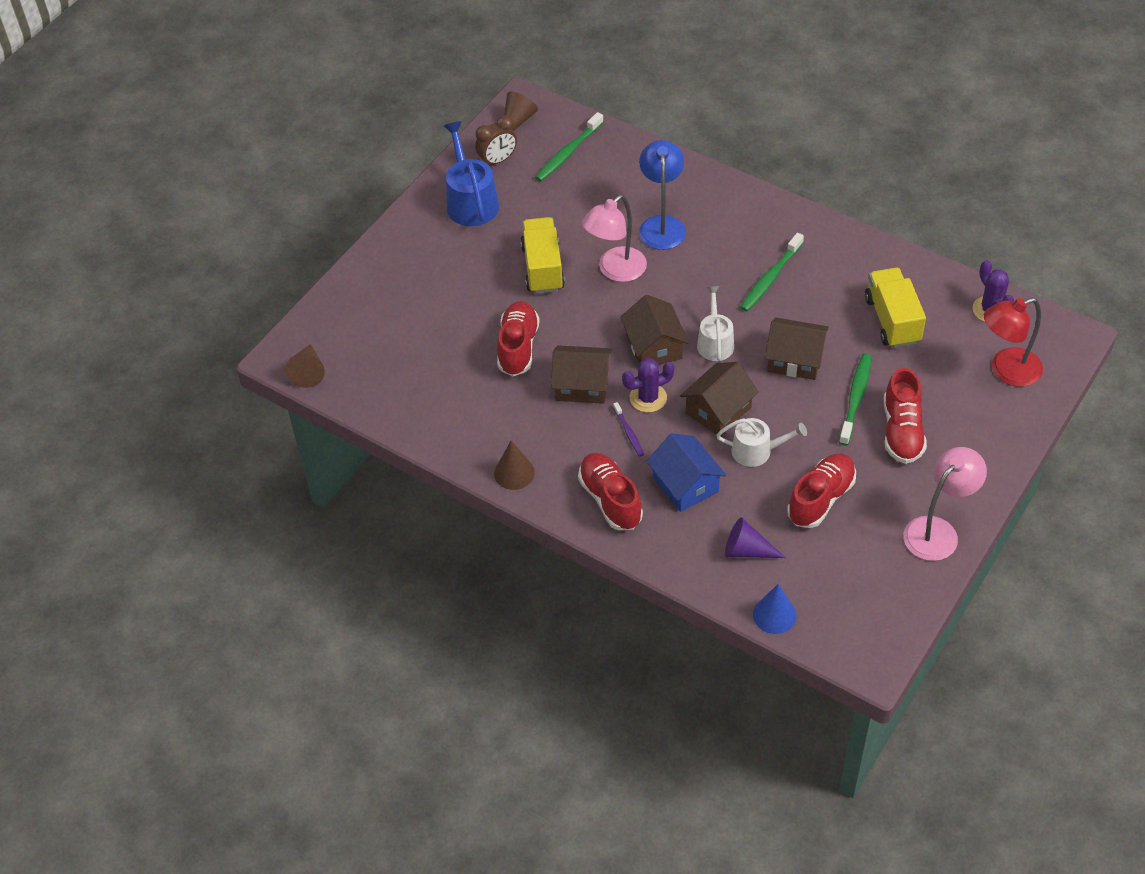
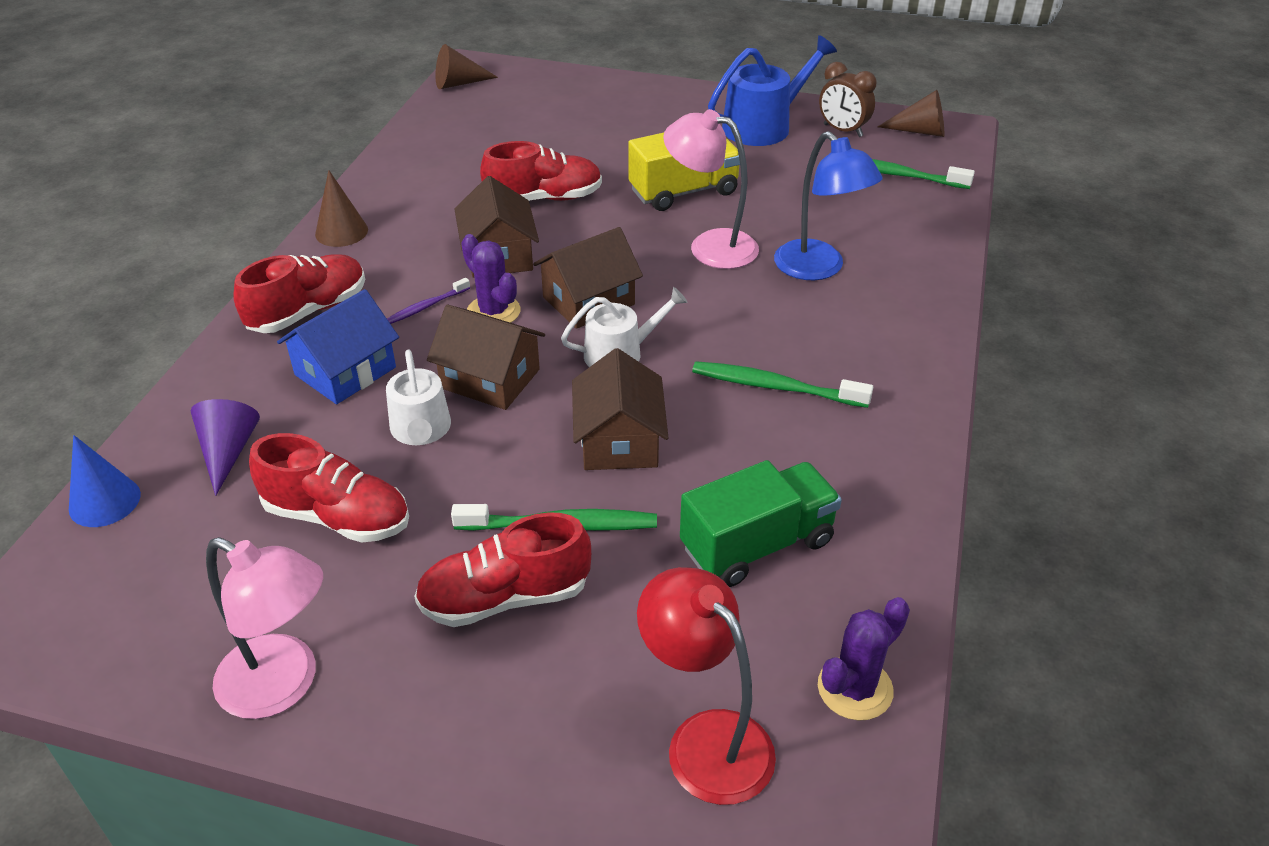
camera: 70 degrees right, 10 degrees down
blue lamp [639,140,686,250] -> blue lamp turned 75 degrees clockwise [774,131,883,280]
yellow truck [865,268,926,348] -> green truck [680,460,842,587]

